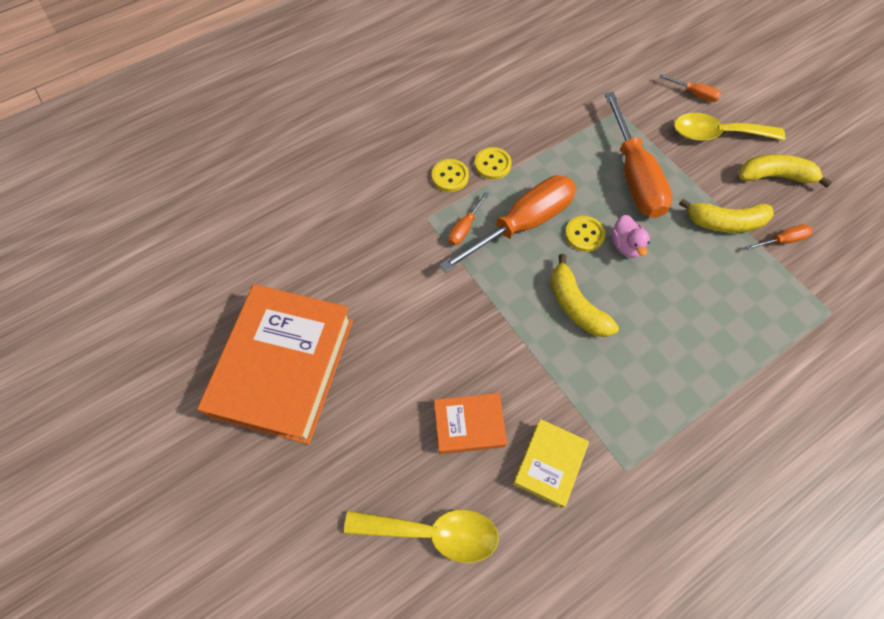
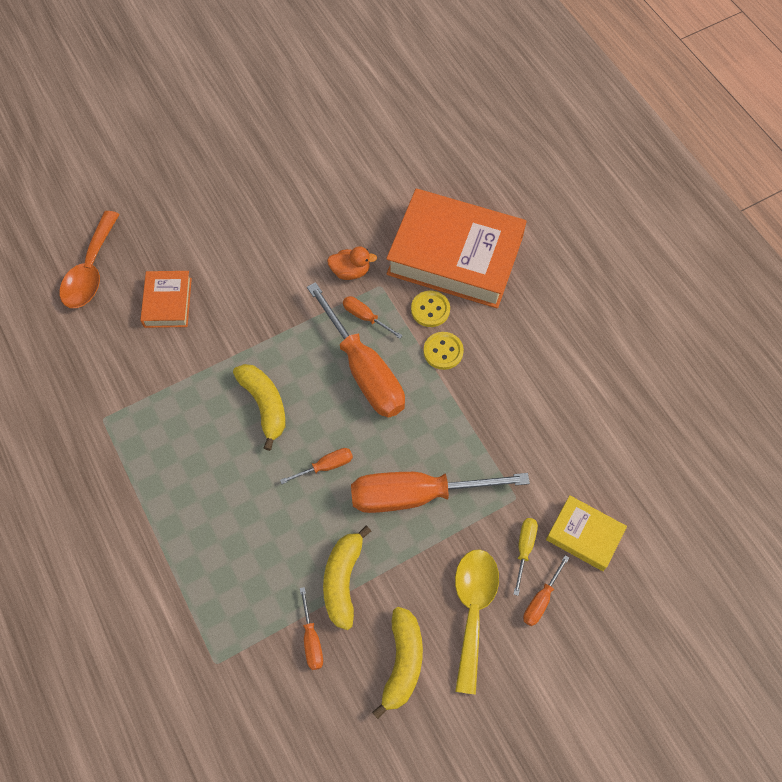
camera: 95 degrees right, 0 degrees up
orange book [197,284,353,444] -> orange book moved to [386,189,527,308]
yellow spoon [344,510,499,563] -> orange spoon [60,211,120,308]
yellow book [513,419,589,508] -> yellow book moved to [546,495,627,571]
yellow banana [551,254,619,337] -> yellow banana turned 90 degrees clockwise [233,364,285,451]
yellow button [565,216,605,252] -> none
pink duck [611,215,650,258] -> orange screwdriver [280,448,353,484]
none -> orange duck [327,246,377,280]
none -> yellow screwdriver [513,518,538,596]

